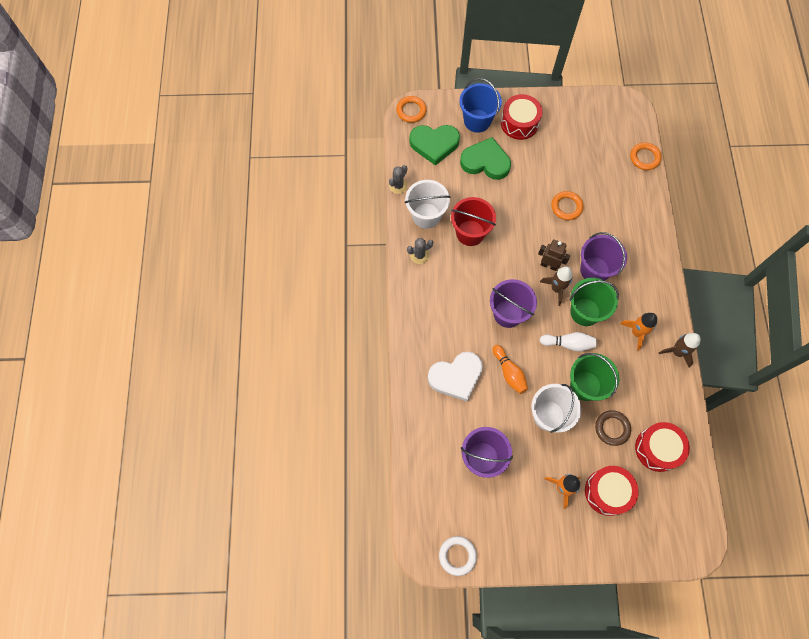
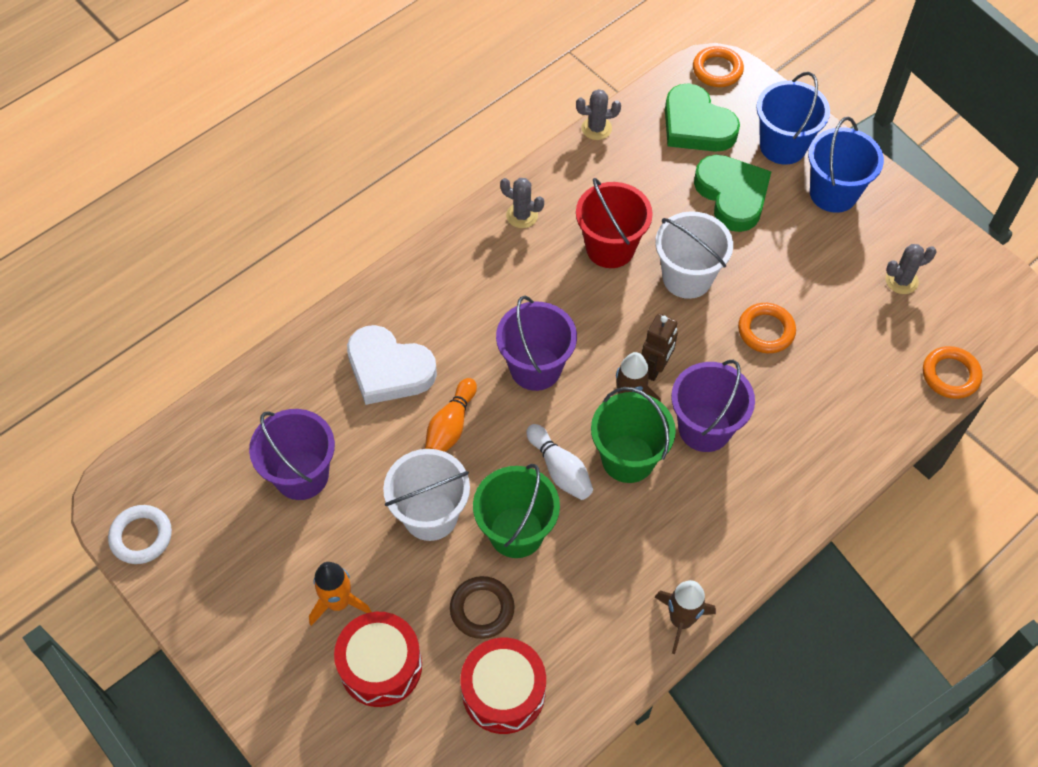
camera: 50 degrees right, 10 degrees down
white bucket [405,180,450,229] -> white bucket moved to [655,211,733,299]
red drum [501,94,543,140] -> blue bucket [808,117,884,213]
brown robot [538,239,570,271] -> brown robot turned 45 degrees clockwise [641,314,678,381]
orange rocket [620,313,657,351] -> none
none -> grey cactus [885,244,937,294]

